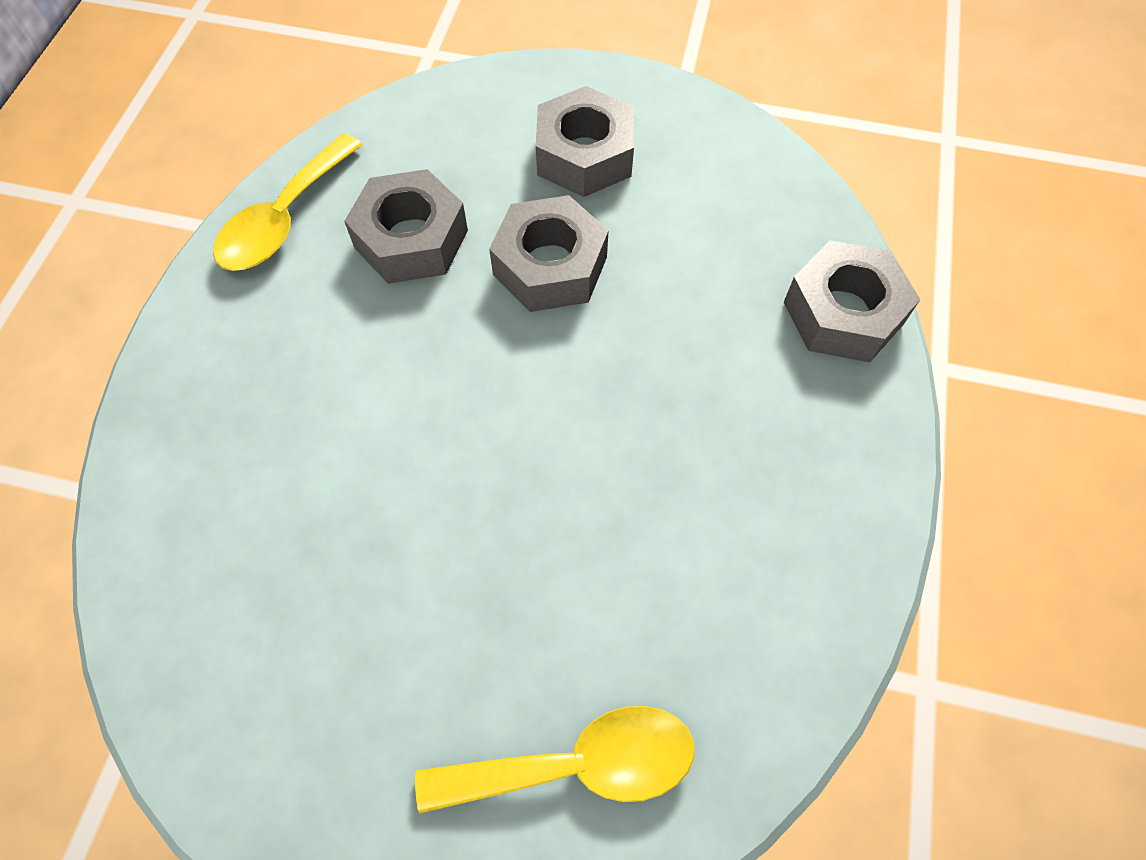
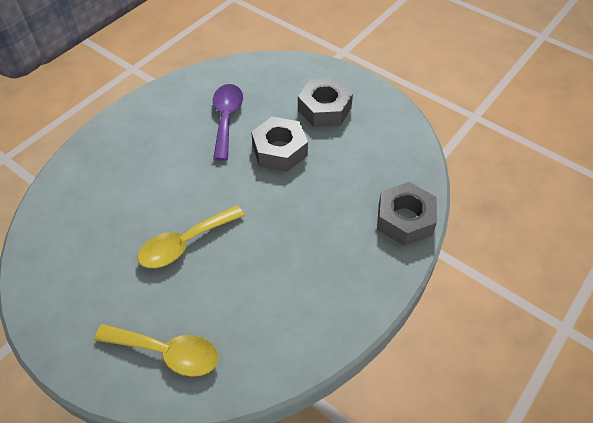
camera: 25 degrees right, 10 degrees down
yellow spoon [213,133,363,271] -> yellow spoon moved to [137,205,245,268]
grey nut [344,169,468,284] -> purple spoon [213,84,243,161]

